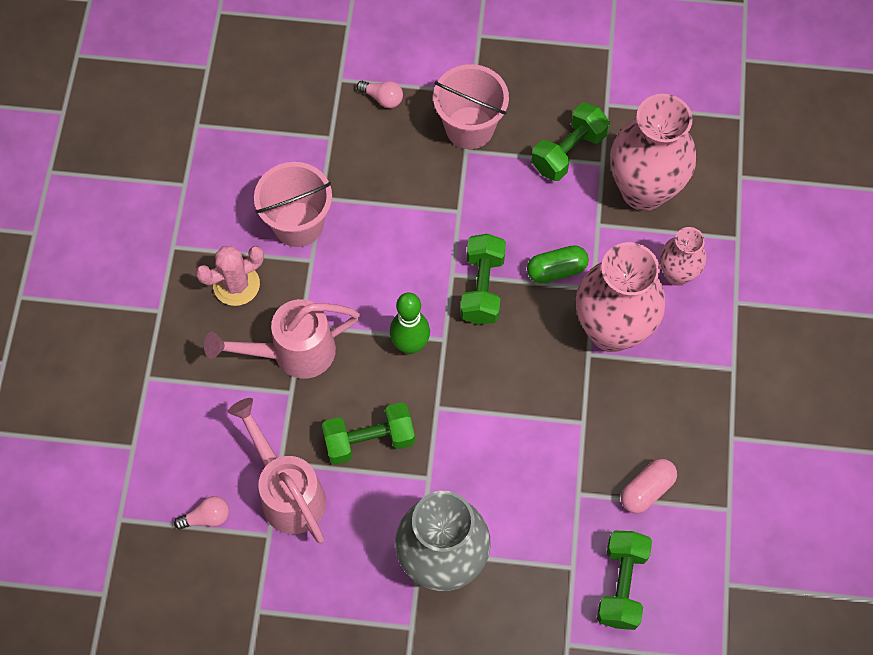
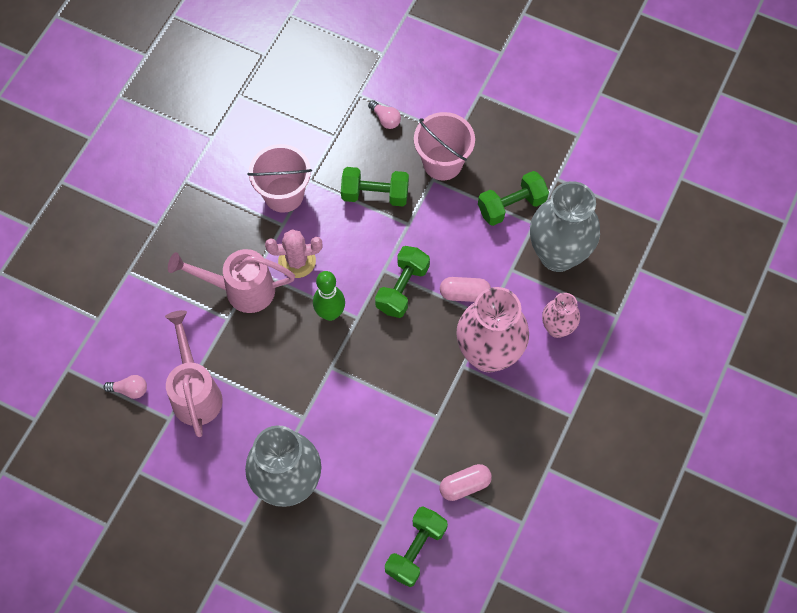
camera: 20 degrees right, 0 degrees up
pink cactus [195,246,264,306] -> pink cactus moved to [265,229,323,278]
green dumbbell [322,402,415,465] -> green dumbbell moved to [341,167,409,206]
green capsule [527,245,589,283] -> pink capsule [440,277,491,302]
pink vase [610,94,696,211] -> grey vase [530,181,600,272]

